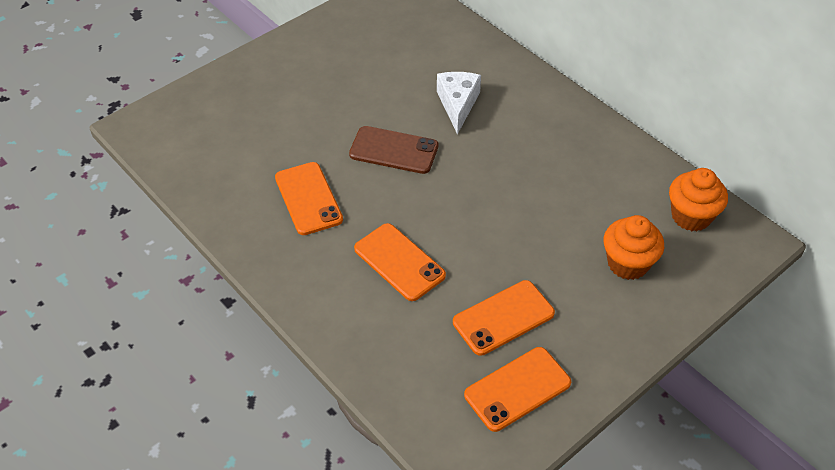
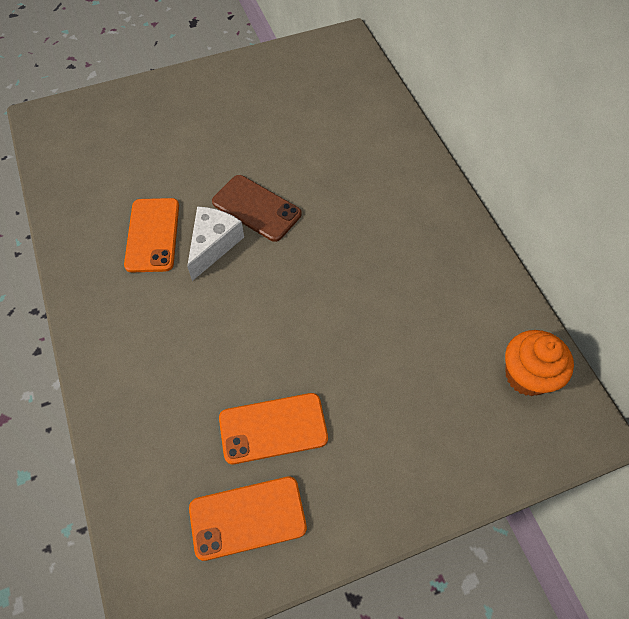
camera: 20 degrees right, 10 degrees up
orange phone [354,223,446,301] -> none
white cheese [437,72,481,134] -> white cheese moved to [187,206,244,281]
orange cupcake [604,215,664,280] -> none

